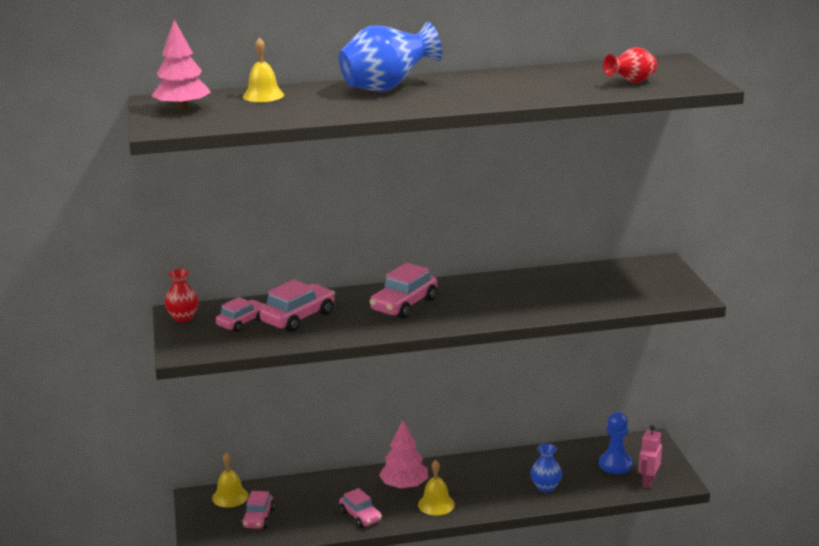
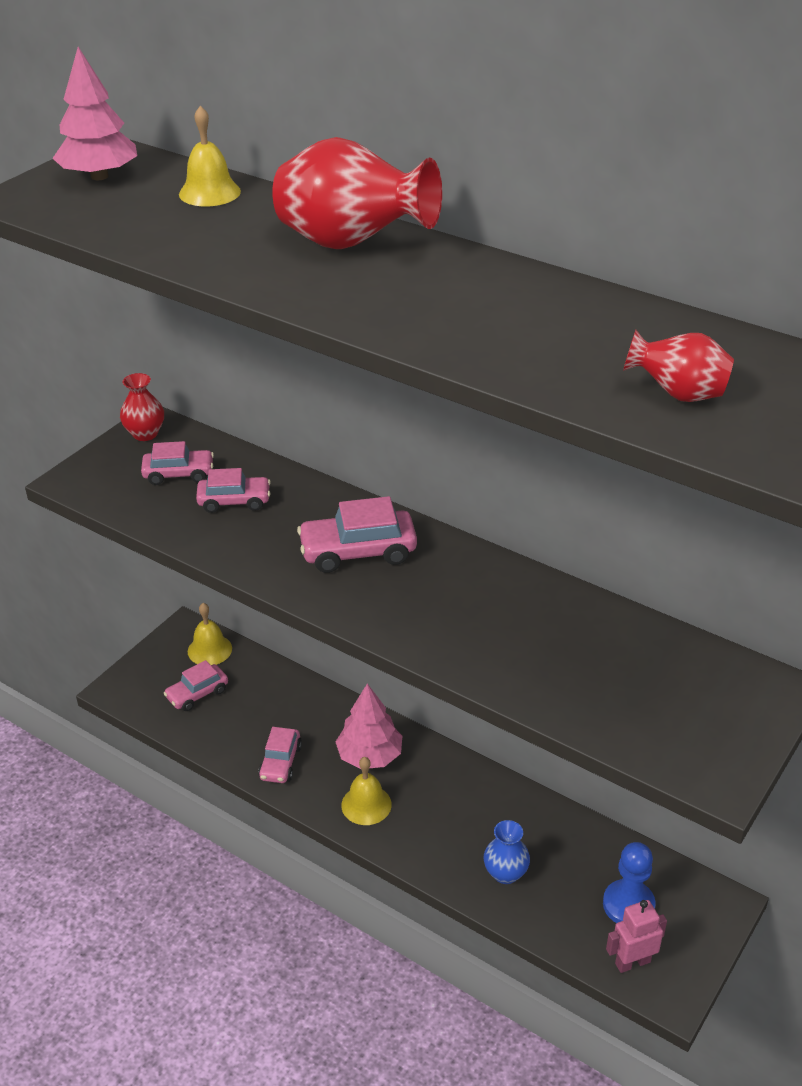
camera: 45 degrees right, 15 degrees up
pink car [259,280,335,332] -> pink car [196,468,271,513], size x0.67
blue vase [339,22,442,92] -> red vase [272,137,442,249]

